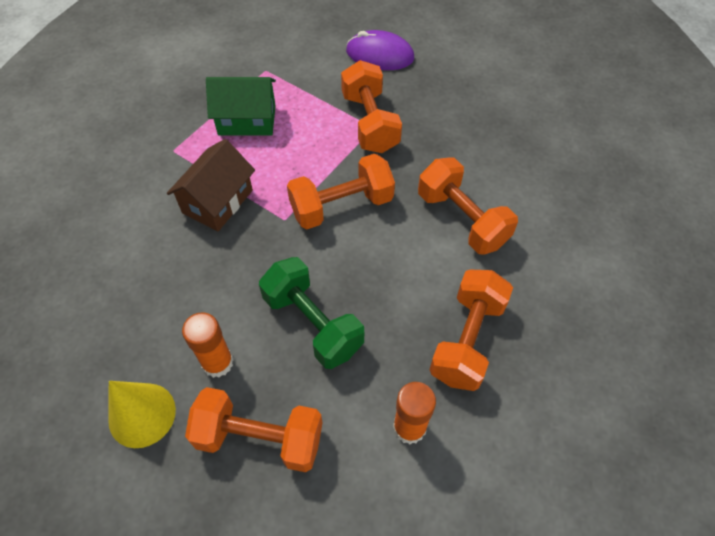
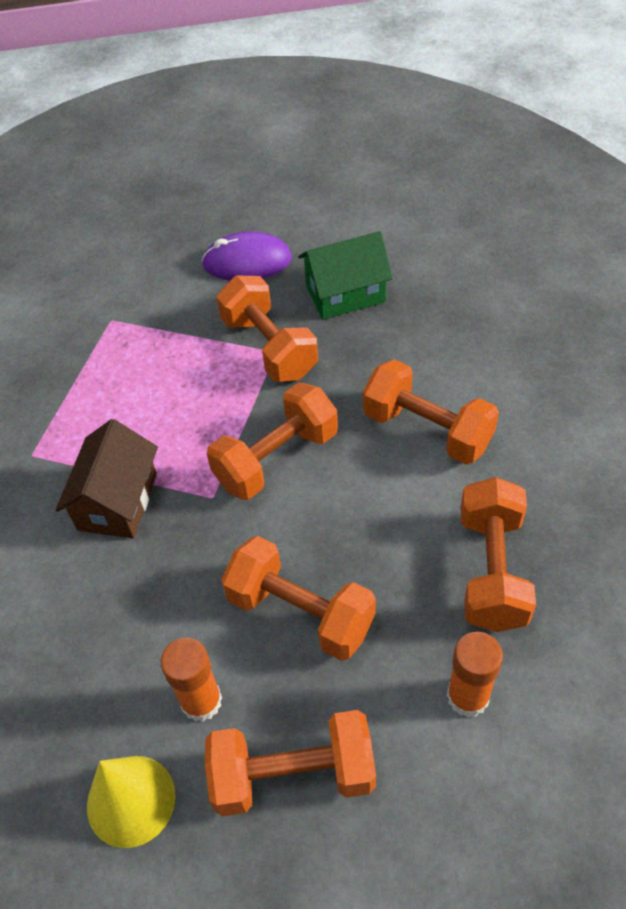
camera: 15 degrees left, 5 degrees down
green house [206,77,276,136] -> green house moved to [298,231,393,320]
green dumbbell [259,257,364,369] -> orange dumbbell [221,536,376,661]

